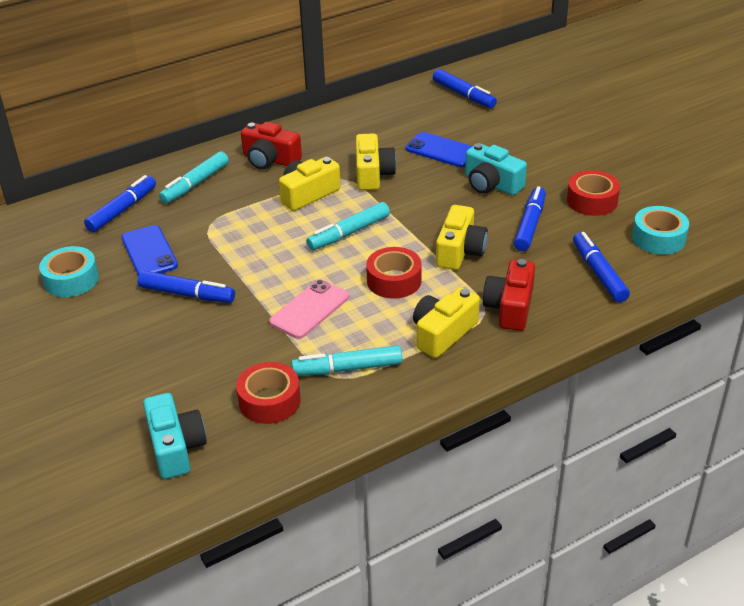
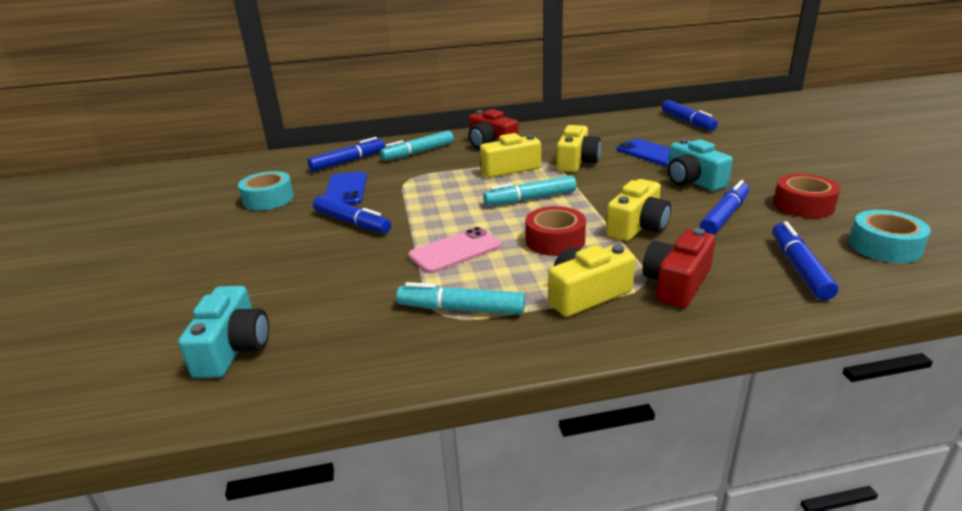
camera: 20 degrees right, 10 degrees down
red tape [236,362,301,424] -> none

